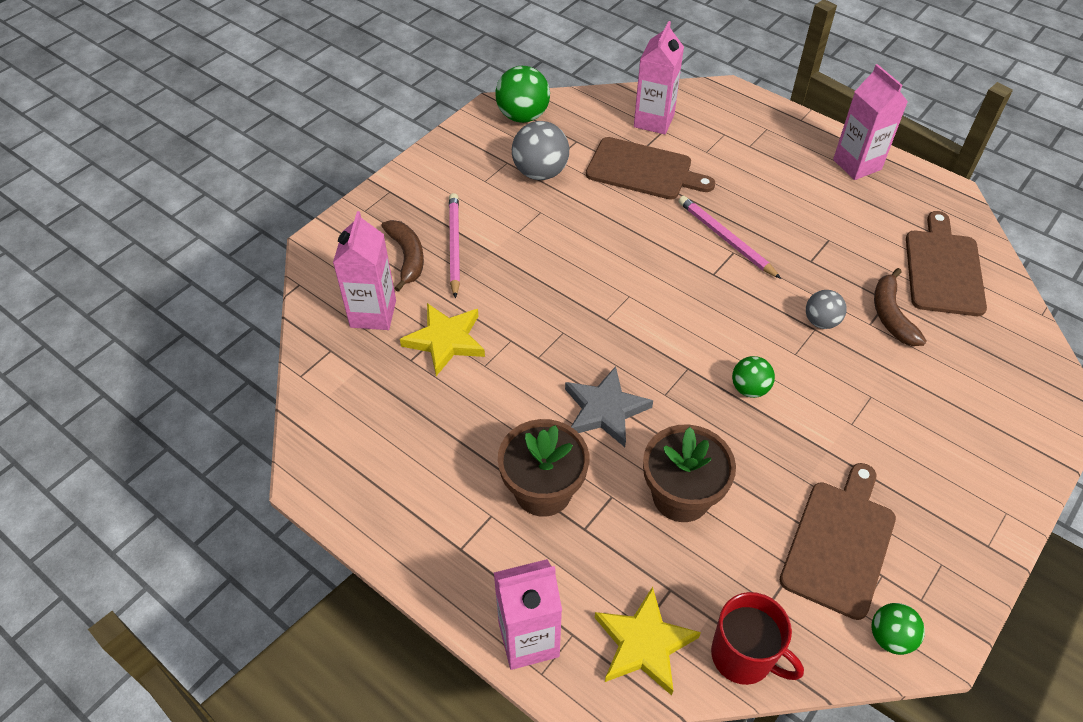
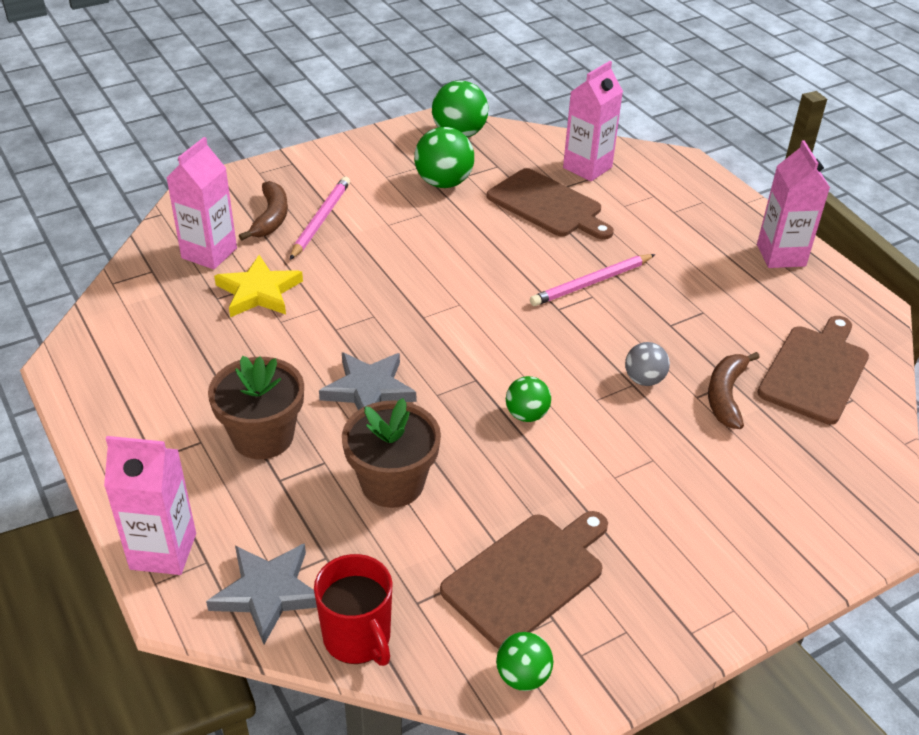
camera: 20 degrees right, 10 degrees down
grey ball [512,121,569,180] -> green ball [414,127,474,188]
yellow star [595,587,701,696] -> grey star [206,543,317,644]
pink pencil [679,196,781,279] -> pink pencil turned 105 degrees counterclockwise [530,254,655,306]

